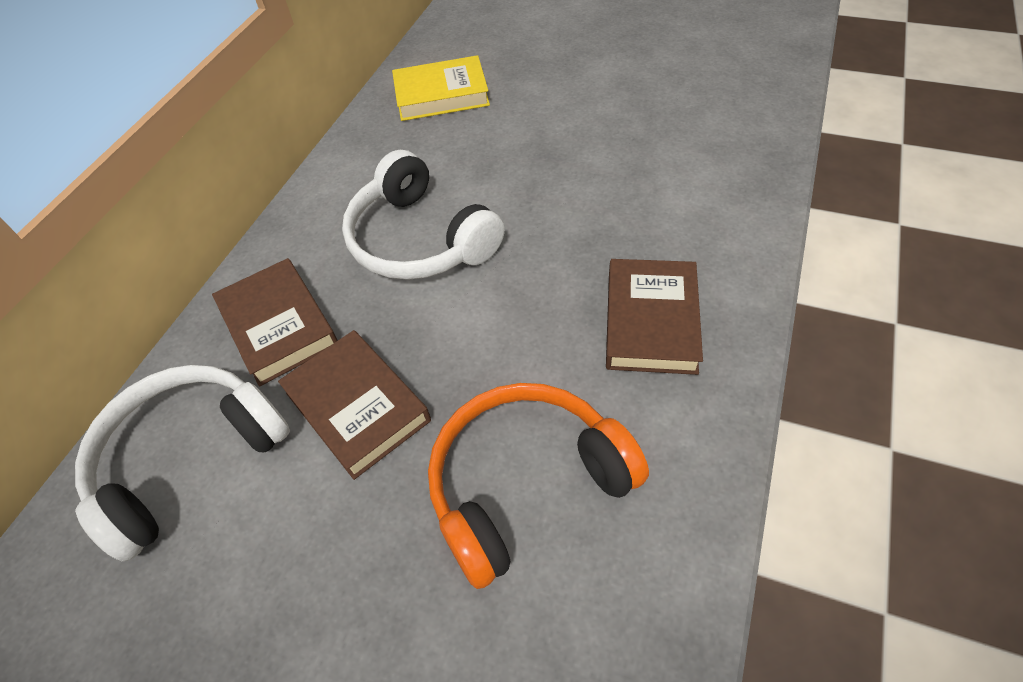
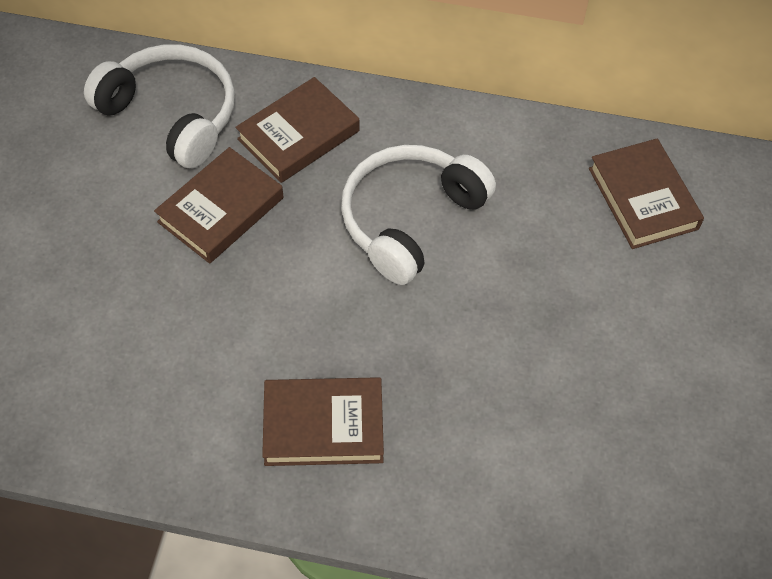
camera: 75 degrees right, 5 degrees up
yellow book [392,55,490,121] -> brown book [589,139,704,249]
orange headphones [428,383,649,589] -> none

